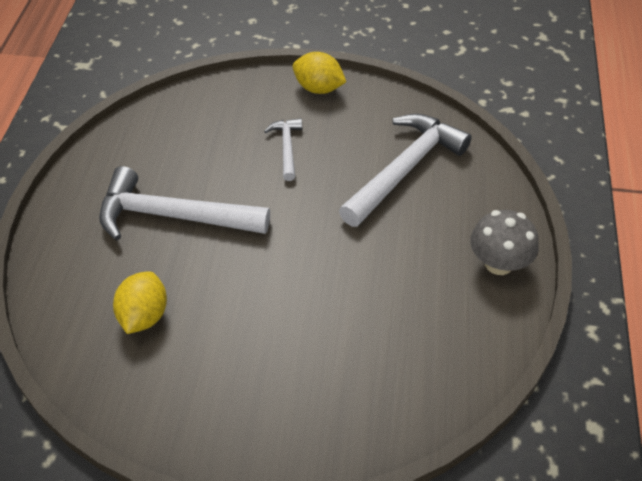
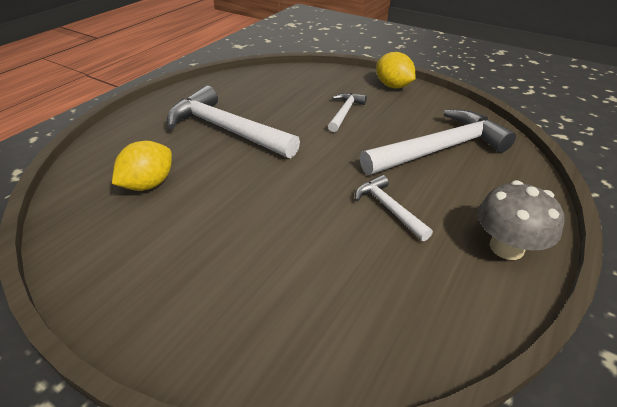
camera: 25 degrees right, 10 degrees down
none -> white hammer [355,175,433,241]

